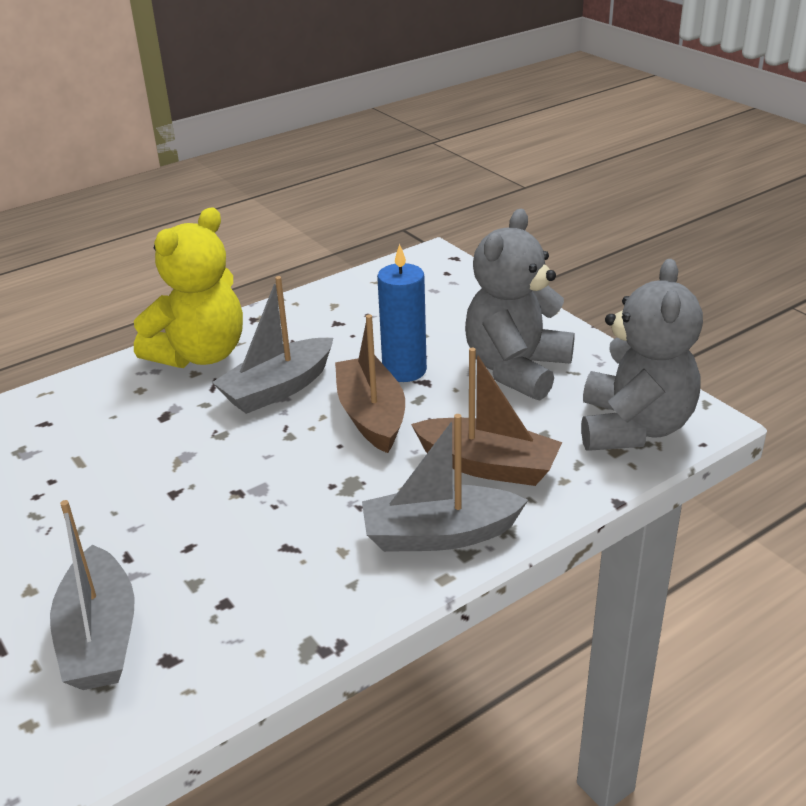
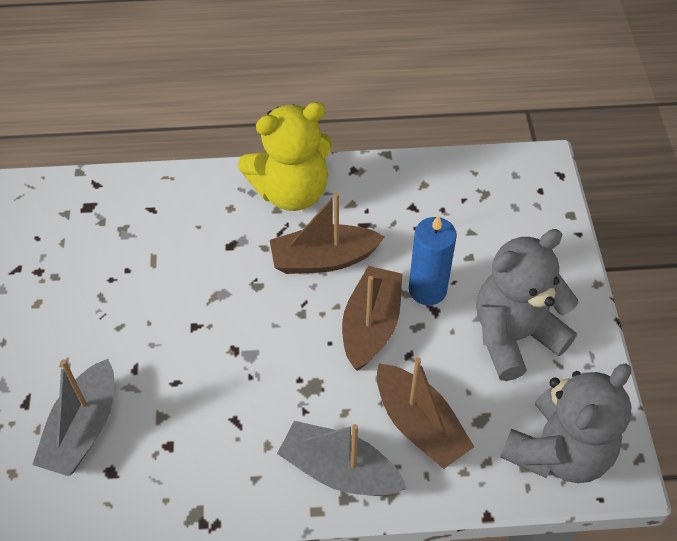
camera: 30 degrees right, 20 degrees up
grey boat [212,276,333,414] -> brown boat [270,192,385,274]

